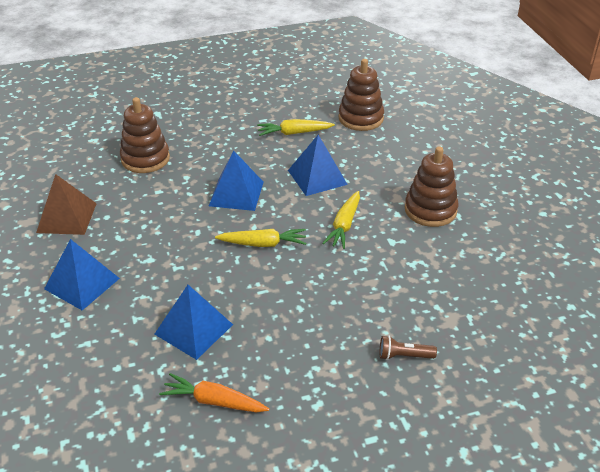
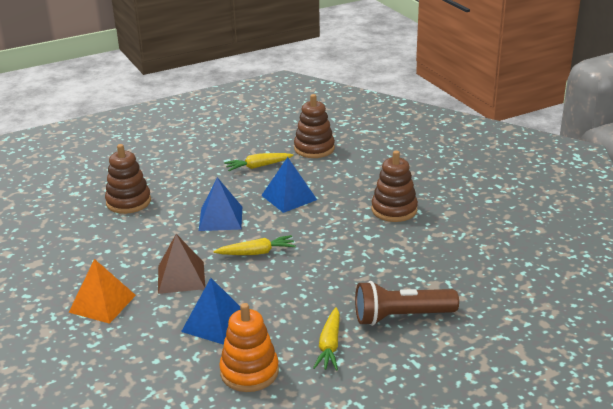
camera: 10 degrees left, 10 degrees down
brown pyramid [36,174,97,235] -> brown pyramid moved to [158,234,205,294]
blue pyramid [44,239,120,310] -> orange pyramid [68,259,136,324]
orange carrot [159,373,269,412] -> orange stacking toy [219,303,279,392]
yellow carrot [322,191,360,249] -> yellow carrot moved to [313,307,340,371]
brown flashlight [380,336,437,360] -> brown flashlight [355,281,459,326], size x2.11

